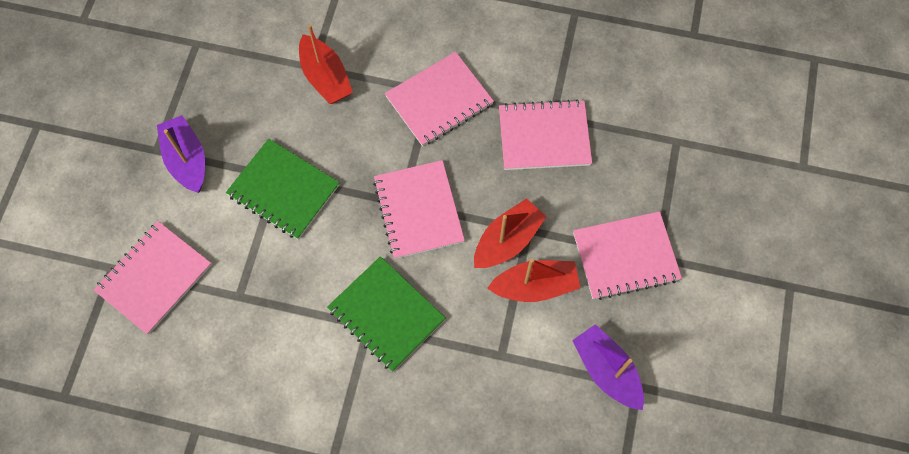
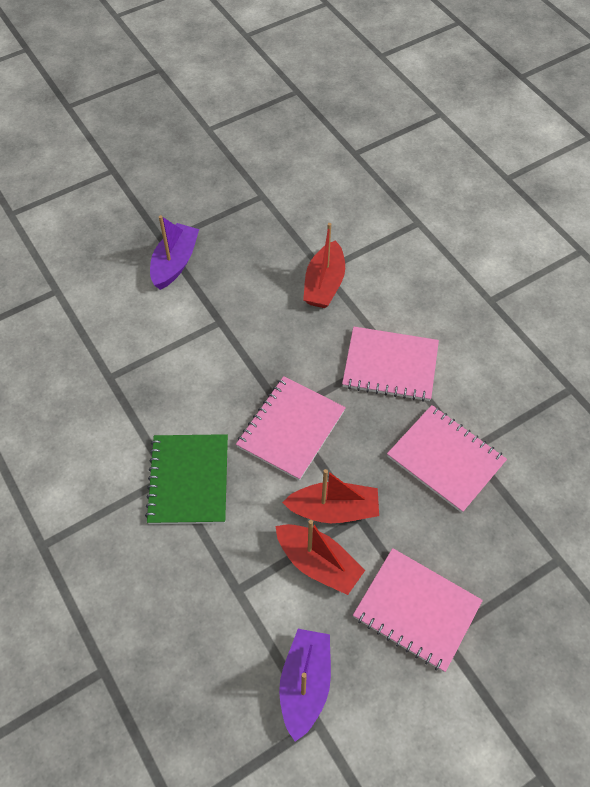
camera: 45 degrees right, 10 degrees down
pink notebook [93,221,212,335] -> none
green notebook [226,139,340,240] -> none

